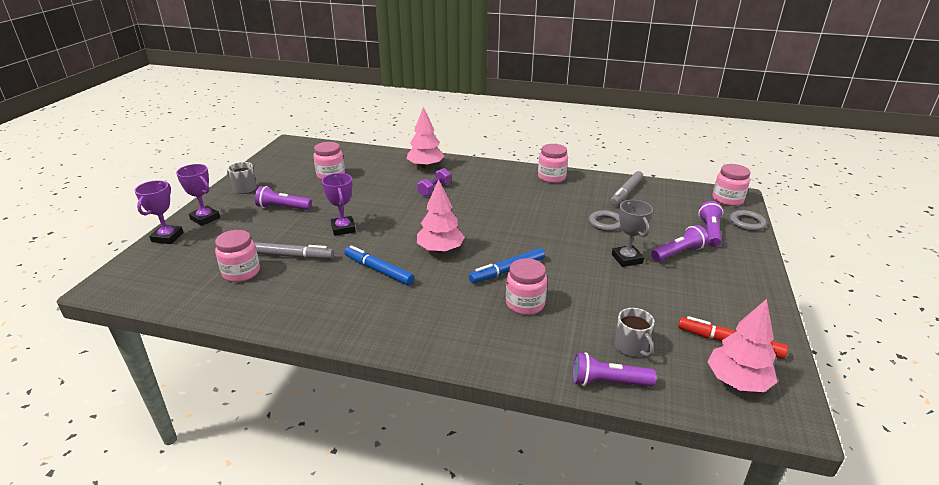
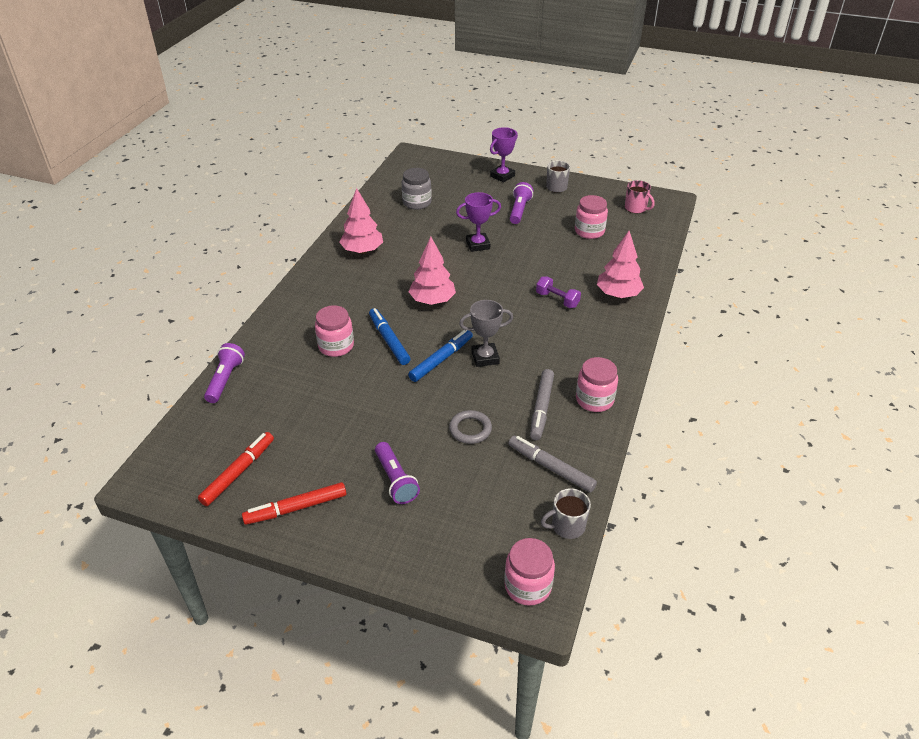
camera: 95 degrees right, 10 degrees up
purple trophy [134,180,184,244] -> none
pink jar [215,230,260,282] -> grey jar [402,168,432,209]
grey marker [254,242,334,259] -> grey marker moved to [530,369,554,440]
blue marker [344,245,414,285] -> blue marker moved to [408,330,473,382]
grey trophy [612,200,653,267] -> grey trophy moved to [459,300,513,367]
grey mug [615,308,655,357] -> grey mug moved to [541,488,591,539]
purple flashlight [698,201,723,247] -> none
pink tree [707,299,777,392] -> pink tree moved to [339,188,383,254]
grey ring [729,210,766,231] -> none
none -> red marker [242,482,346,525]
none -> pink mug [625,180,655,213]

